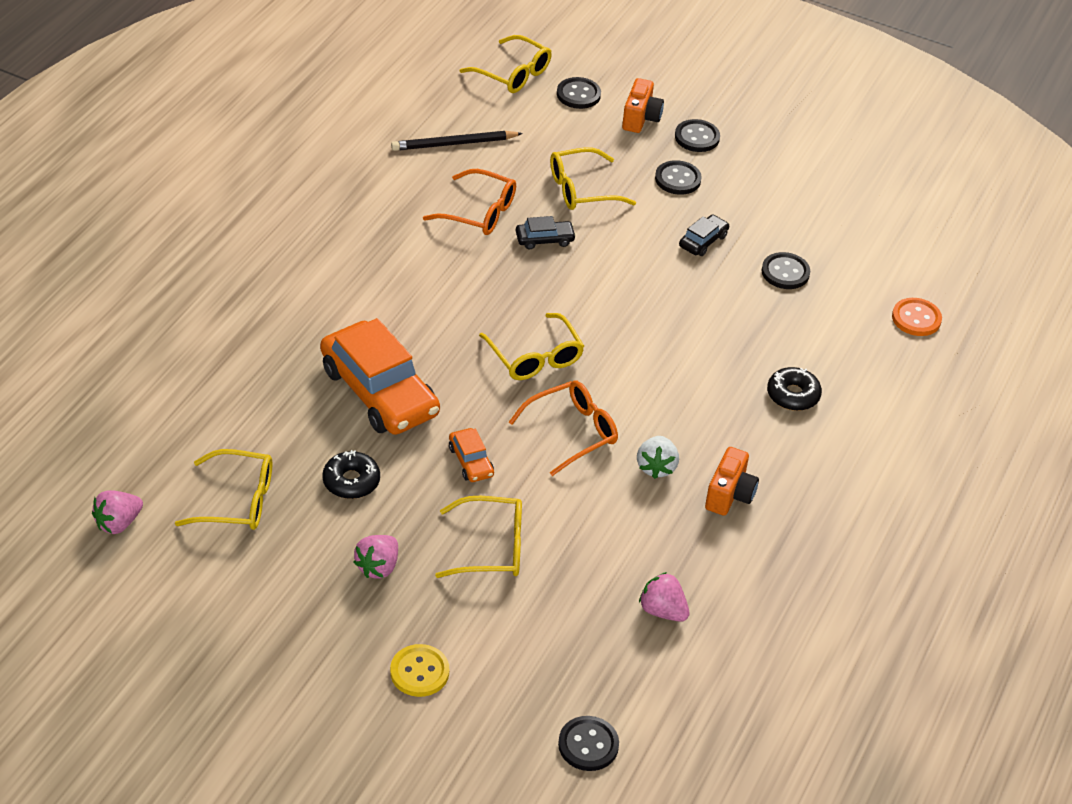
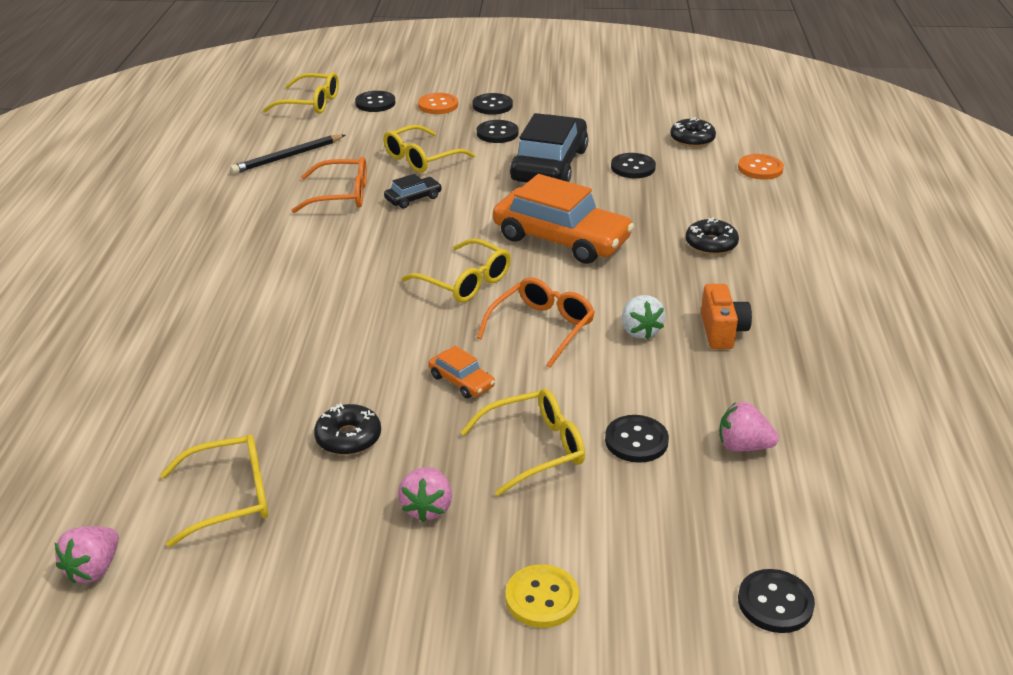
camera: 20 degrees left, 10 degrees down
orange car [320,318,440,435] -> orange car moved to [493,174,634,264]
orange camera [622,78,664,133] -> orange button [418,93,458,114]
black car [679,215,729,256] -> black car [510,113,588,183], size x2.27
none -> black button [605,415,669,463]
none -> black donut [670,117,716,147]

